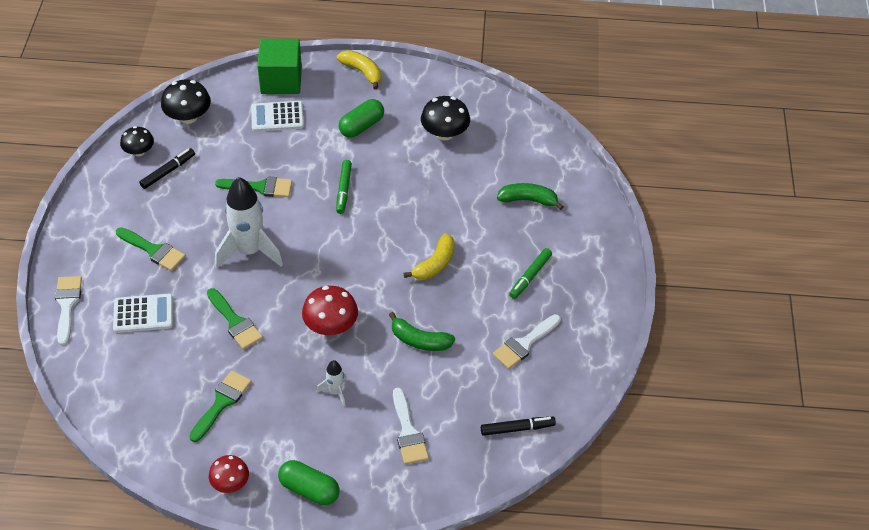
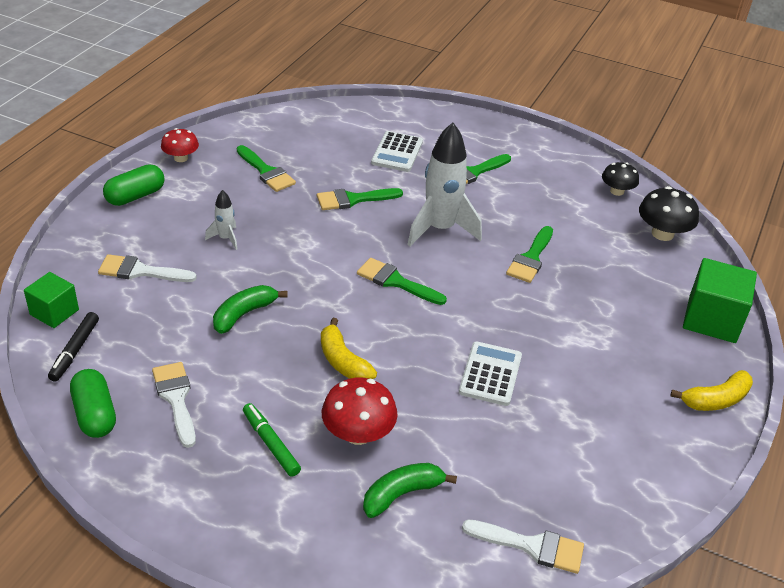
camera: 110 degrees right, 10 degrees down
white brush [55,276,82,345] -> white brush moved to [462,519,584,574]
black marker [139,148,195,189] -> none
white calculator [251,101,304,132] -> white calculator moved to [459,341,522,406]
red mushroom [302,286,358,335] -> red mushroom moved to [322,377,398,445]
green marker [336,160,352,214] -> none
green capsule [339,99,384,138] -> green capsule moved to [70,369,116,438]
black mushroom [421,96,470,140] -> none
green banana [497,183,564,210] -> green banana turned 150 degrees counterclockwise [363,463,457,518]
none -> green cube [24,272,79,328]
none -> green brush [357,258,447,305]

